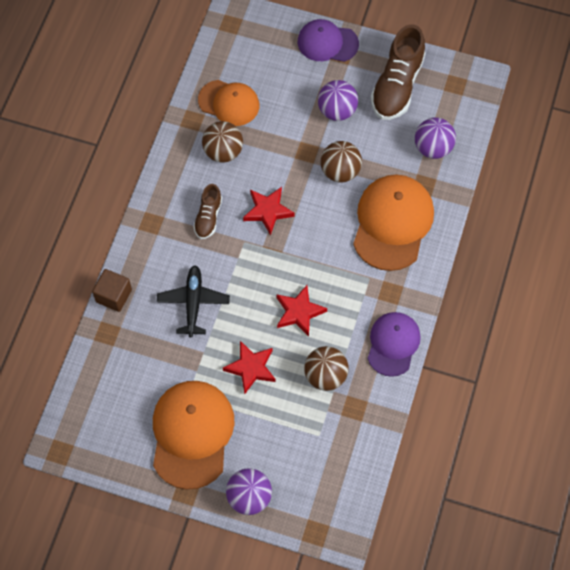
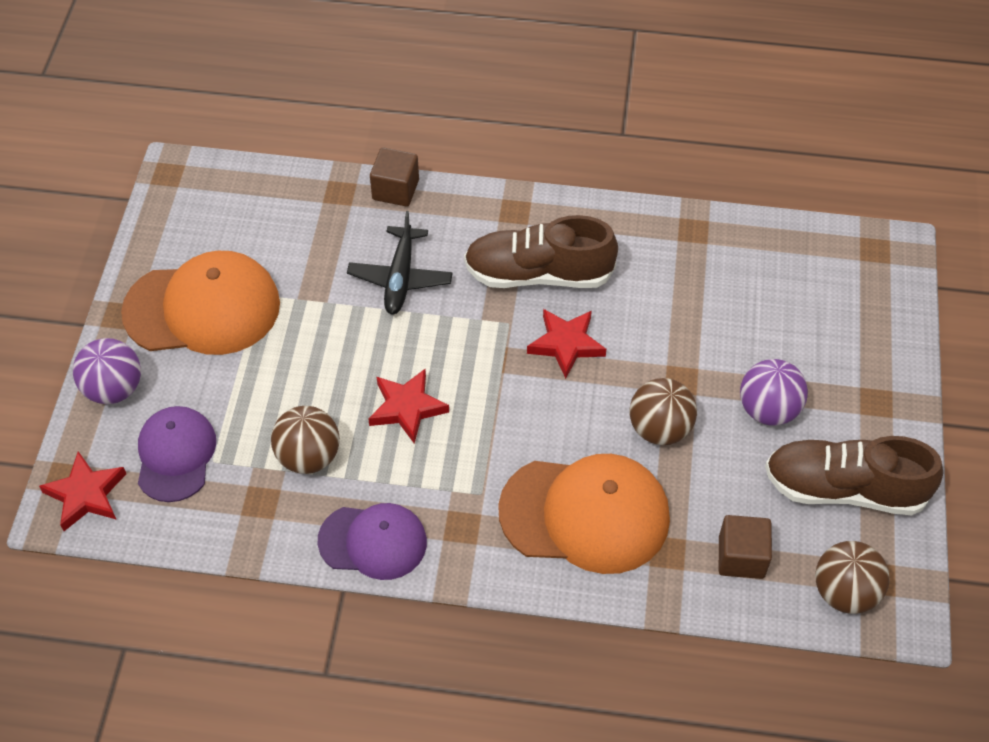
camera: 80 degrees right, 10 degrees down
black plane [157,265,230,337] -> black plane turned 105 degrees clockwise [347,211,453,315]
brown shoe [193,184,222,239] -> brown shoe [464,215,618,288], size x1.84
orange cap [198,80,259,126] -> none
brown ball [202,121,243,162] -> brown ball moved to [815,541,890,614]
red star [223,341,275,394] -> red star moved to [39,451,126,531]
purple cap [298,19,359,62] -> purple cap moved to [138,406,216,502]
purple ball [415,117,456,159] -> brown cube [719,515,772,579]

